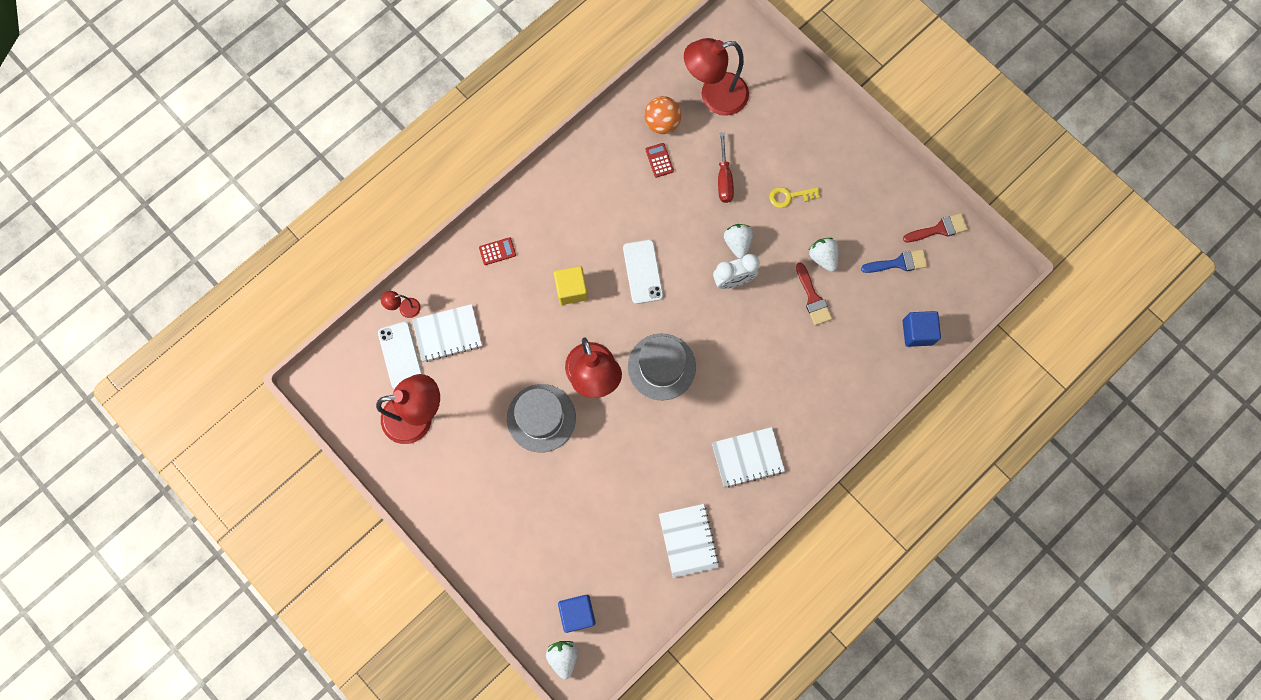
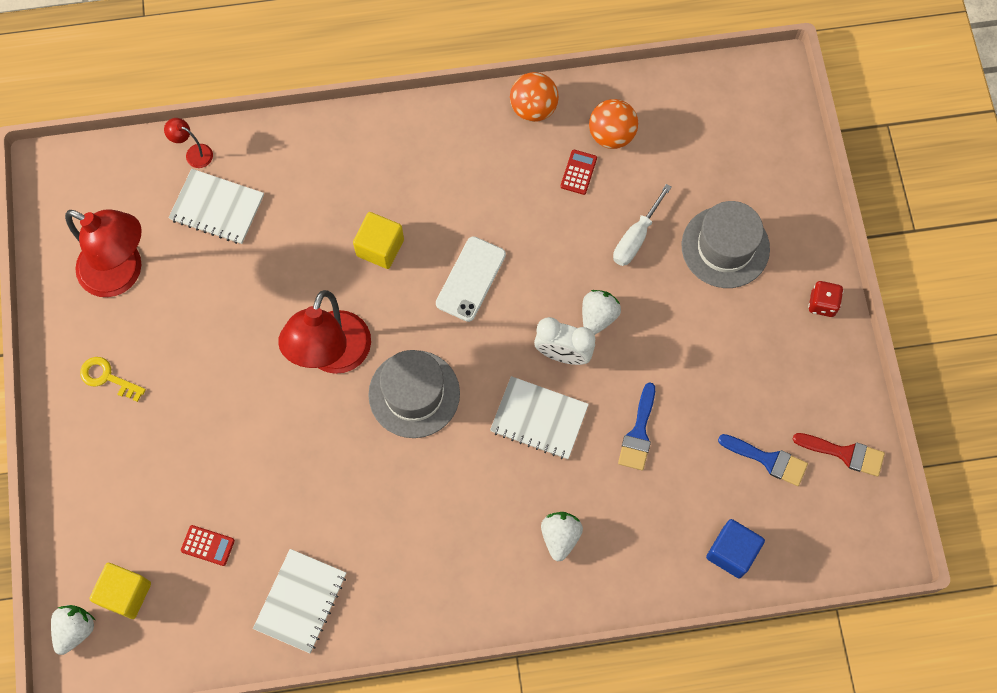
camera: 35 degrees right, 5 degrees down
white phone [378,322,423,389] -> none
red calculator [479,237,516,265] -> red calculator moved to [181,525,235,566]
grey hat [507,384,576,453] -> grey hat moved to [682,201,770,288]
blue cube [558,595,596,633] -> yellow cube [89,563,151,619]
red lamp [684,38,749,116] -> none
white notebook [712,427,785,487] -> white notebook moved to [490,376,589,459]
red screwdriver [718,133,734,203] -> white screwdriver [613,184,672,266]
yellow key [769,187,820,208] -> yellow key moved to [80,357,146,402]
red brush [796,263,832,325] -> blue brush [618,382,655,470]
white strawberry [809,238,838,272] -> white strawberry moved to [541,512,583,561]
none -> orange ball [510,72,559,122]
none -> red dice [808,281,843,317]

